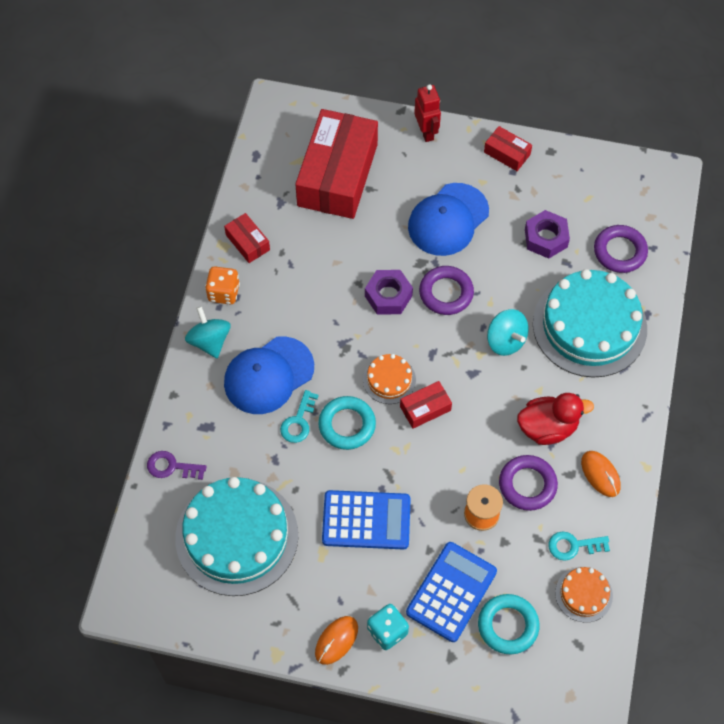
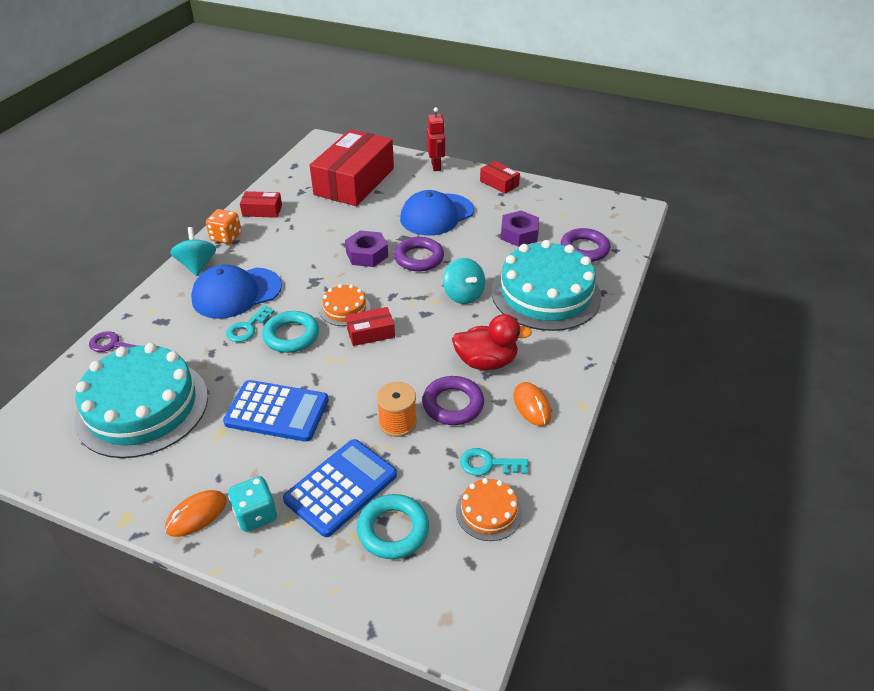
camera: 10 degrees right, 20 degrees down
red box [224,213,270,263] -> red box turned 60 degrees counterclockwise [240,191,282,218]

